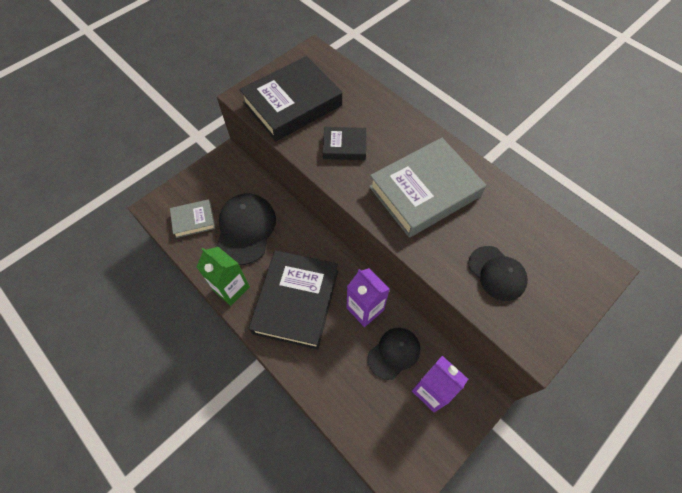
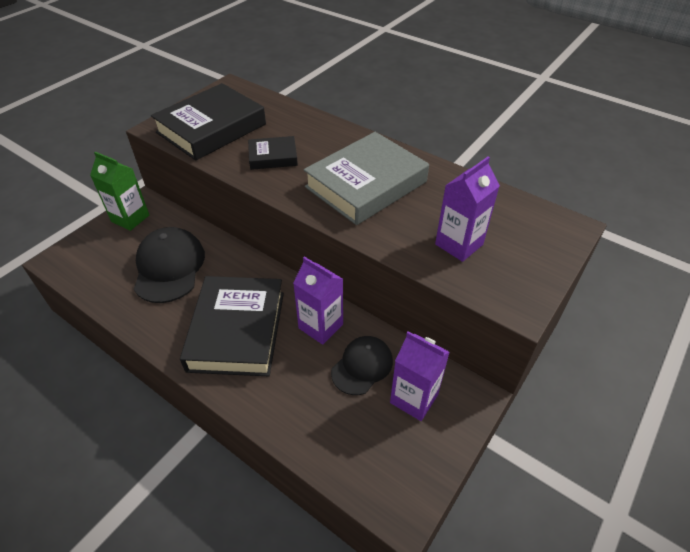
camera: 10 degrees left, 15 degrees down
grey book [170,199,215,238] -> none
green carton [197,247,250,306] -> green carton moved to [90,152,149,231]
black cap [468,246,528,301] -> purple carton [435,157,500,262]

